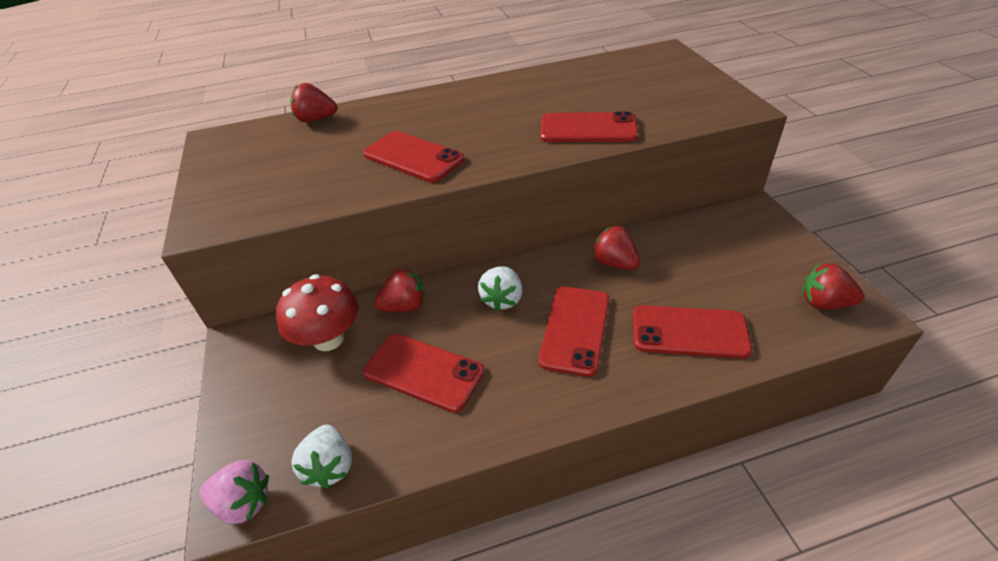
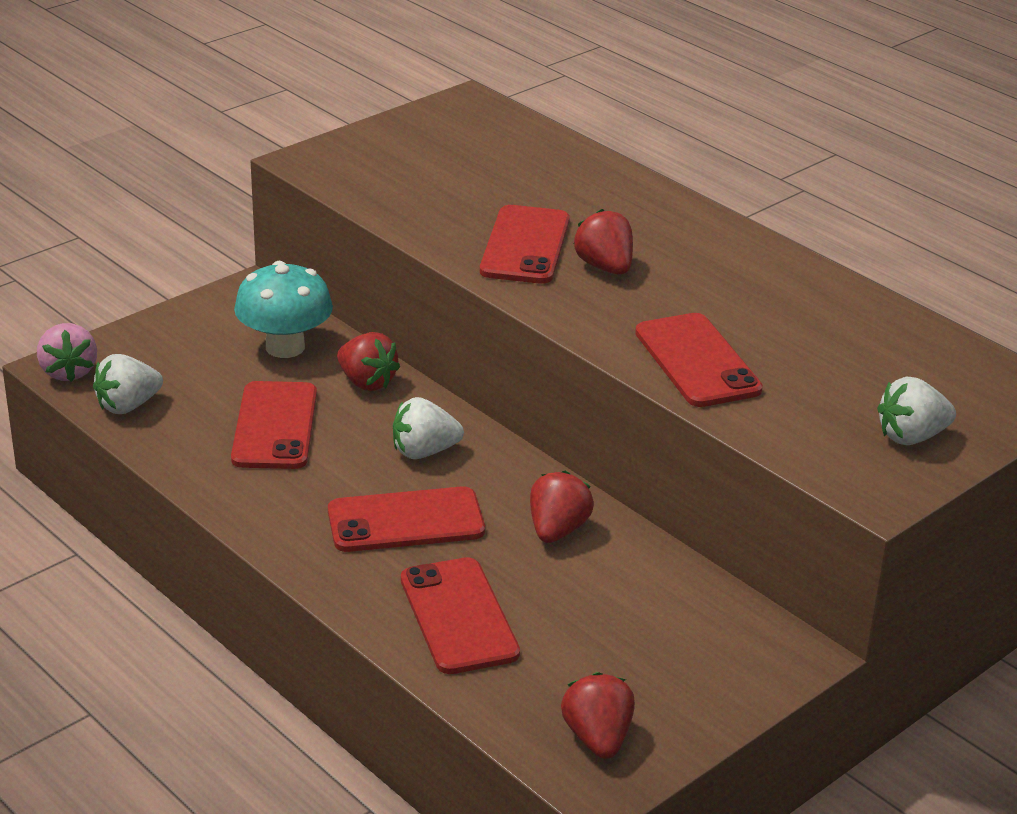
camera: 60 degrees right, 10 degrees down
red mushroom [276,274,359,351] -> turquoise mushroom [234,261,333,358]
red strawberry [291,83,337,123] -> red strawberry moved to [574,209,633,275]
none -> white strawberry [877,376,956,445]

